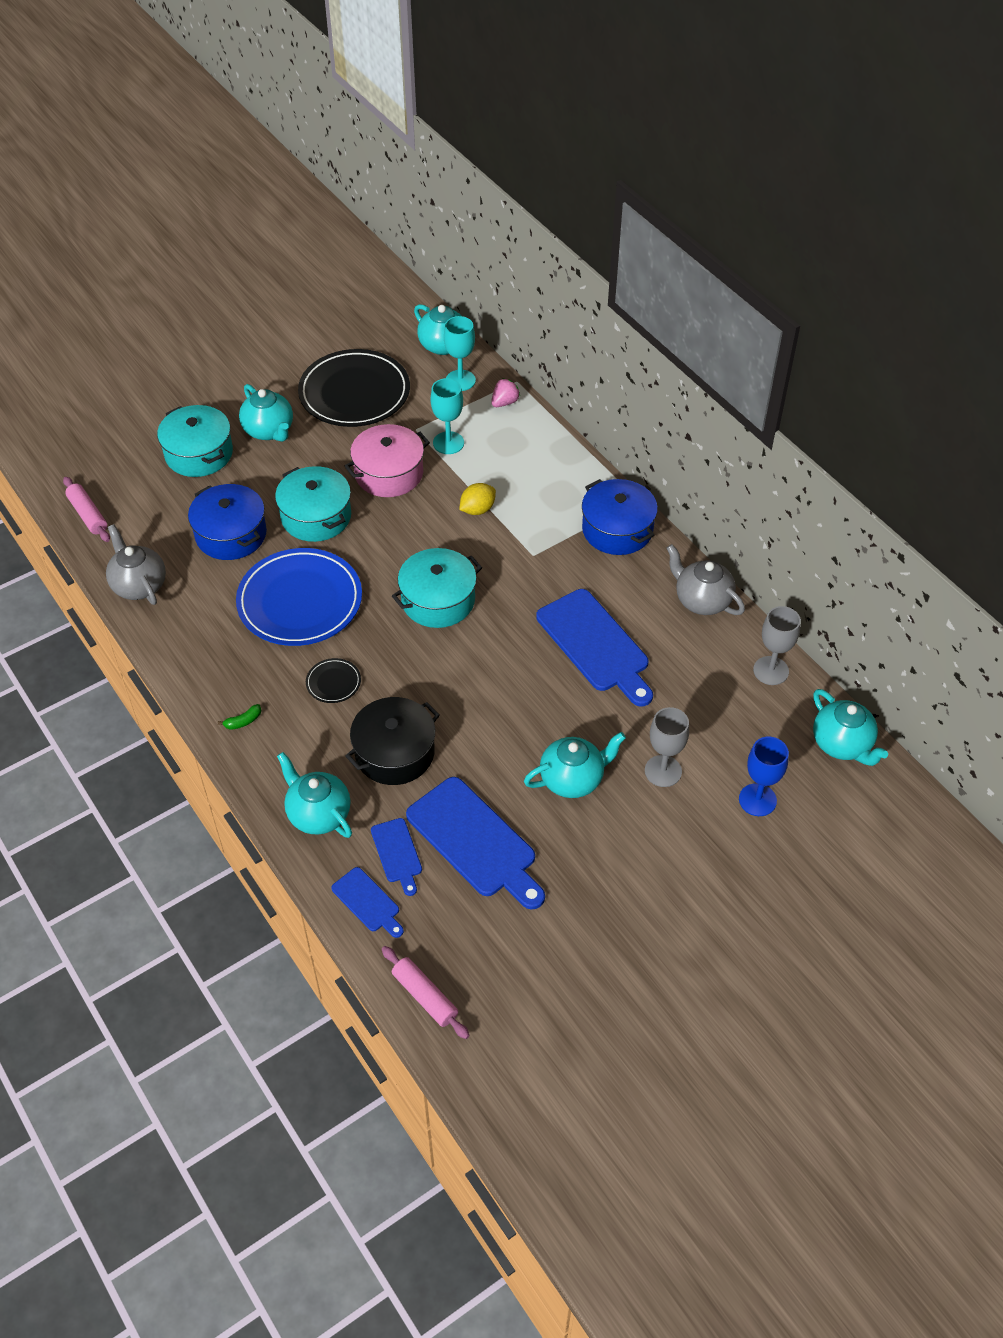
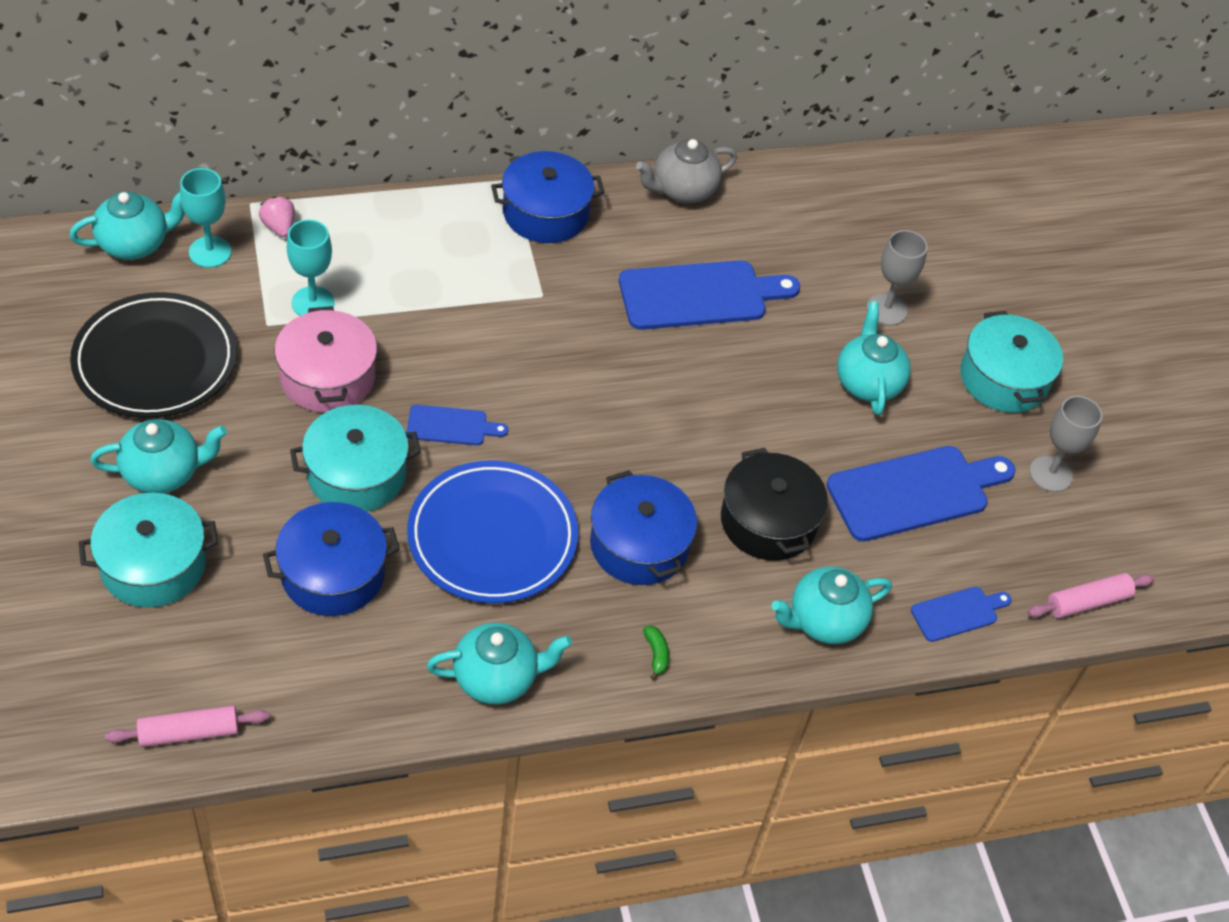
camera: 75 degrees left, 0 degrees up
grey teapot [106,524,166,605] -> none
black plate [306,658,361,703] -> blue pot [590,470,697,585]
blue cutting board [371,818,422,896] -> blue cutting board moved to [407,405,508,445]
turquoise pot [392,548,482,628] -> turquoise pot moved to [960,311,1063,413]
yellow lemon [459,483,496,515] -> none
blue goblet [739,736,789,816] -> none
grey goblet [753,606,801,685] -> grey goblet moved to [1029,396,1103,492]
turquoise teapot [813,689,888,766] -> turquoise teapot moved to [427,623,572,704]

